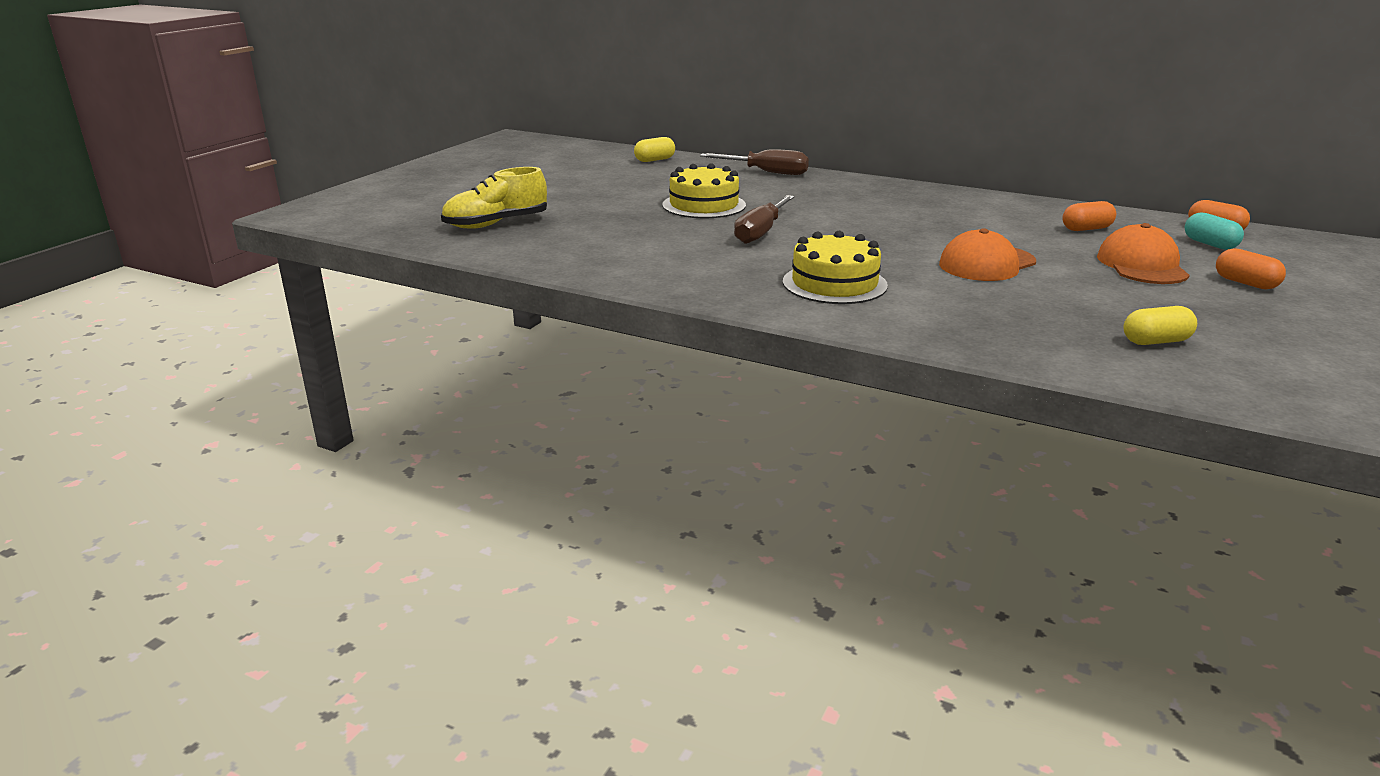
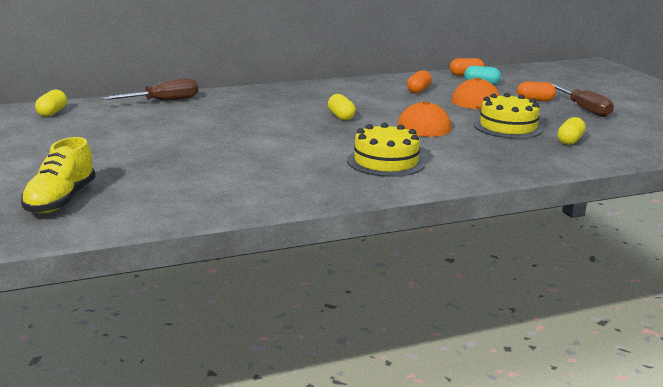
camera: 50 degrees left, 5 degrees down
yellow cake [662,163,746,218] -> yellow cake moved to [474,93,543,139]
brown screwdriver [734,195,794,244] -> brown screwdriver moved to [551,83,614,117]
none -> yellow capsule [328,94,356,120]

